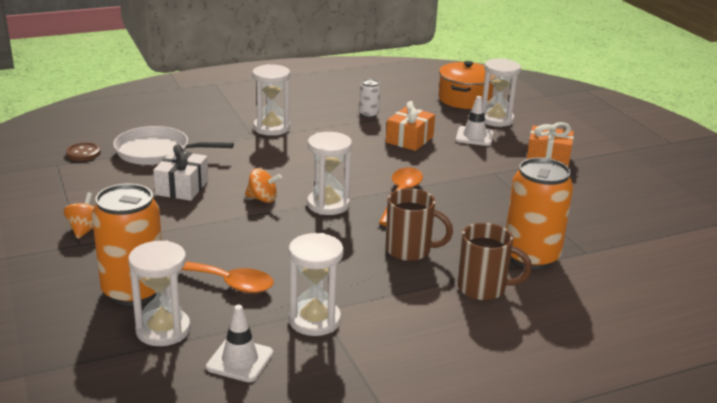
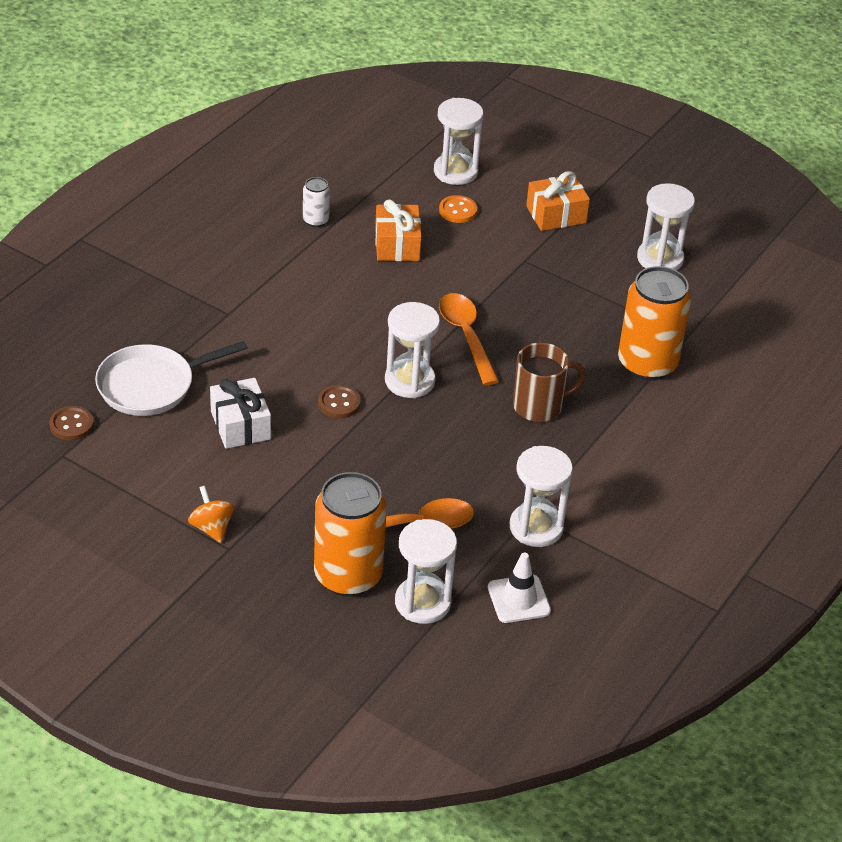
camera: 35 degrees left, 15 degrees up
orange spinning top [245,168,282,203] -> brown button [318,385,361,418]
white hourglass [252,64,290,136] -> white hourglass moved to [637,183,695,270]
orange pot [438,61,494,109] -> none
white traffic cone [456,96,494,146] -> orange button [439,195,477,223]
brown mug [457,223,532,300] -> none

